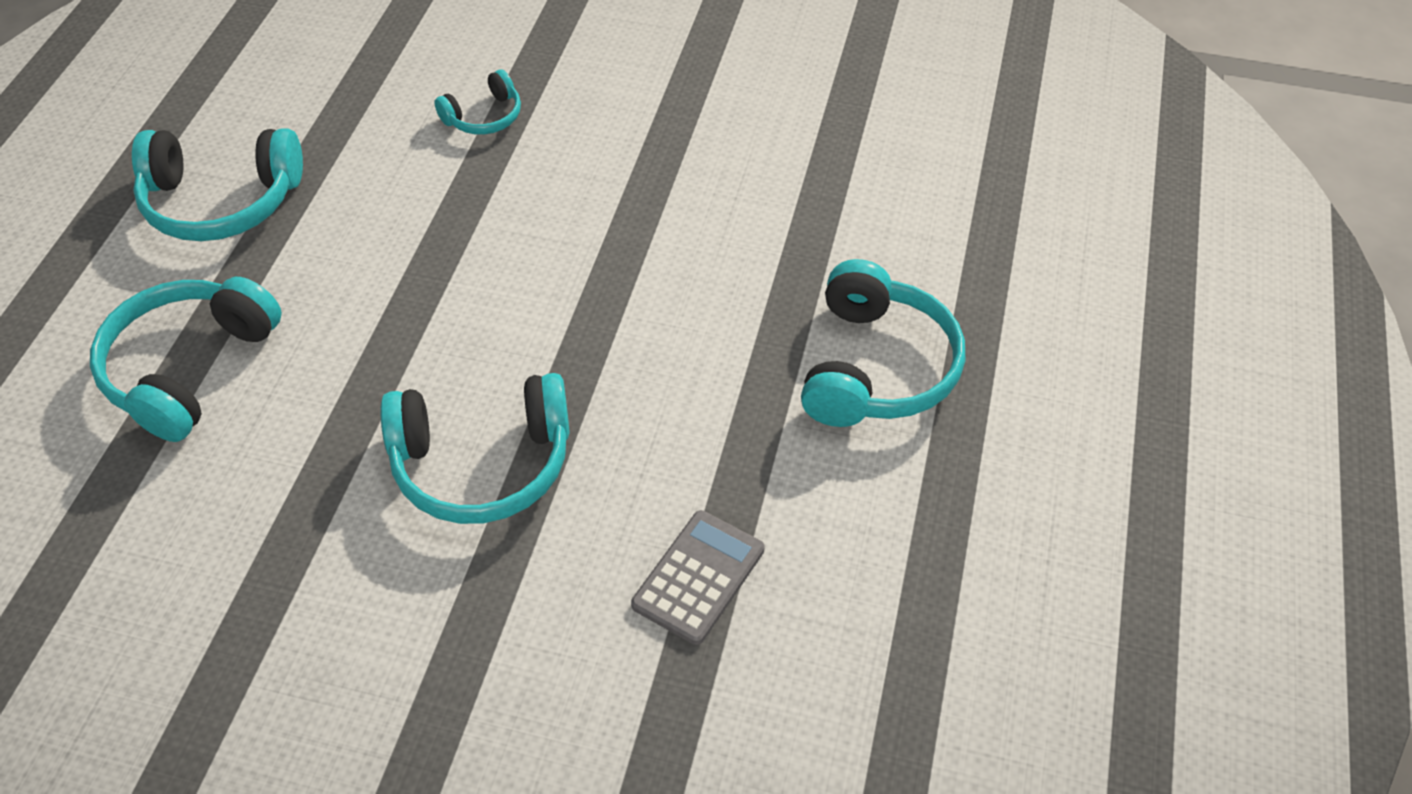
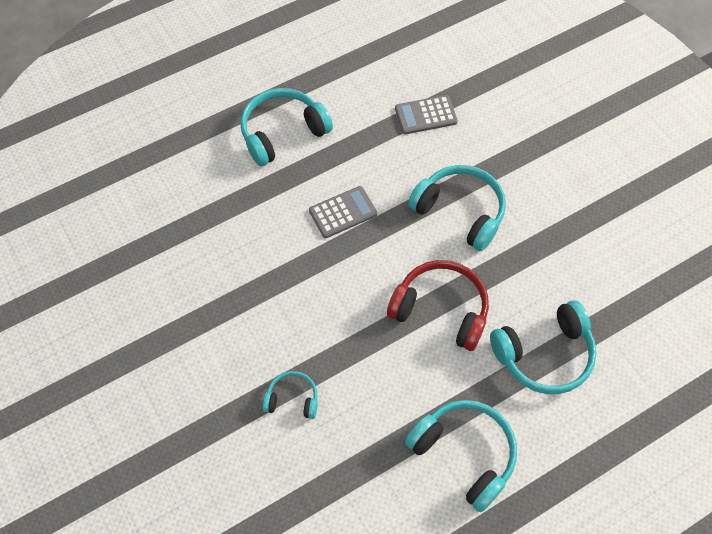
camera: 135 degrees left, 10 degrees up
none -> grey calculator [309,186,377,238]
none -> red headphones [387,260,489,351]

